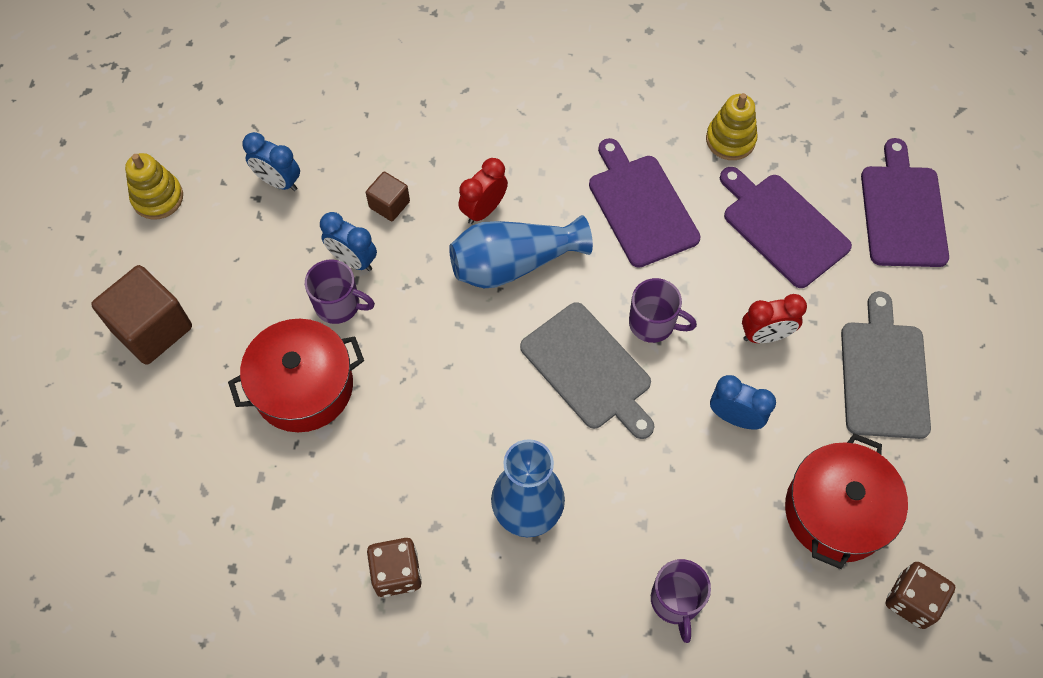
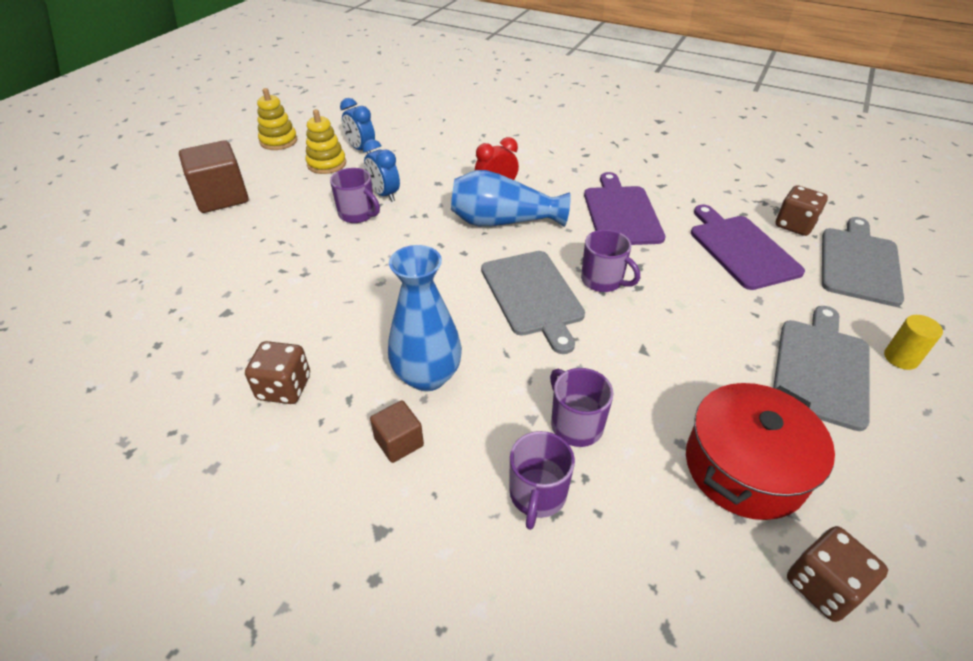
camera: 20 degrees right, 20 degrees down
red pot [228,319,364,432] -> none
brown cube [366,172,410,221] -> brown cube moved to [370,401,424,463]
yellow stacking toy [706,93,758,160] -> yellow stacking toy moved to [306,109,346,174]
blue clock [710,375,776,430] -> none
red clock [742,294,807,343] -> none
purple cutting board [861,138,949,267] -> grey cutting board [822,217,904,307]
none -> purple mug [550,368,613,447]
none -> brown dice [775,185,828,236]
none -> yellow cylinder [884,315,943,370]

